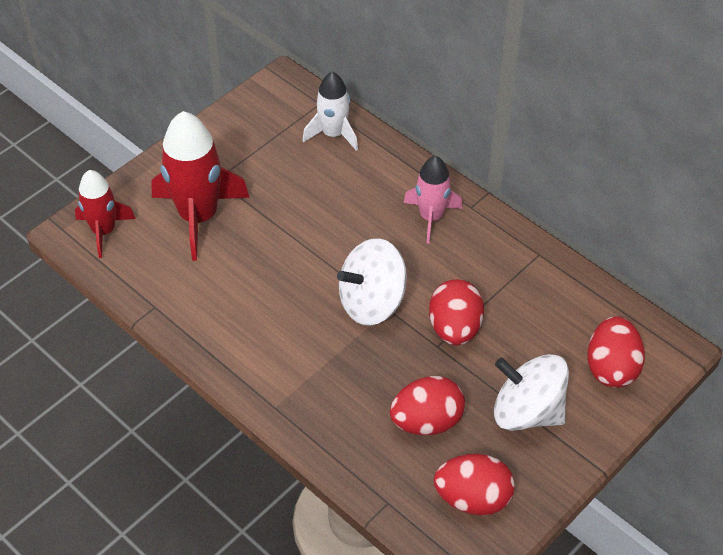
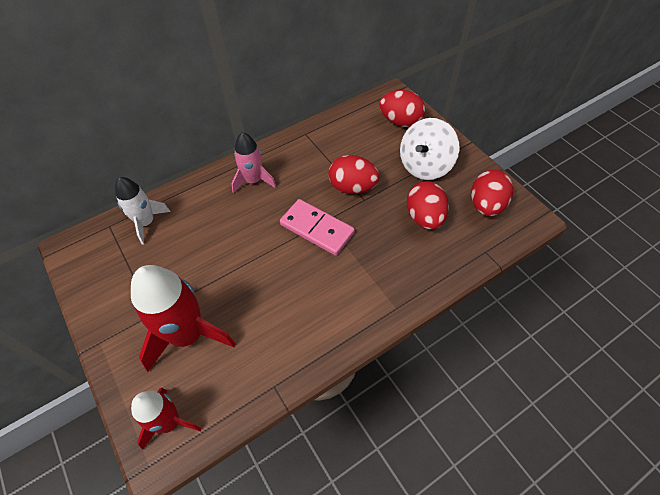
camera: 75 degrees left, 5 degrees up
white spinning top [337,238,407,326] -> pink domino [280,199,355,256]

